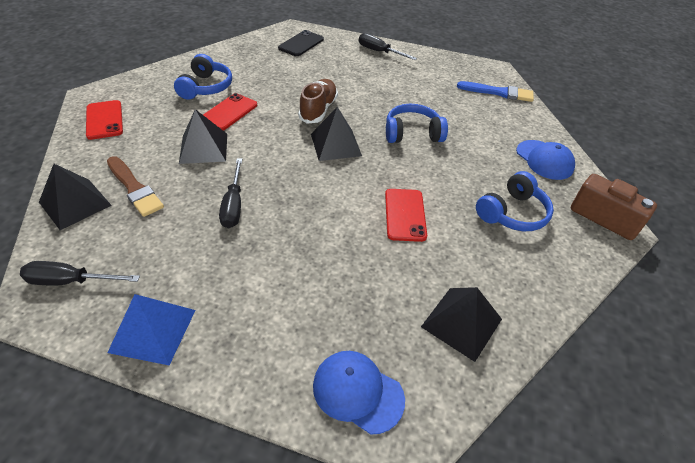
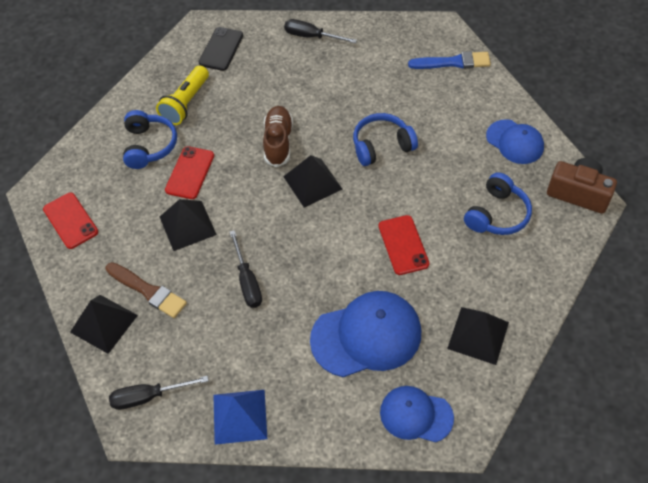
camera: 10 degrees left, 10 degrees up
none -> yellow flashlight [156,65,209,125]
none -> blue cap [310,291,421,377]

